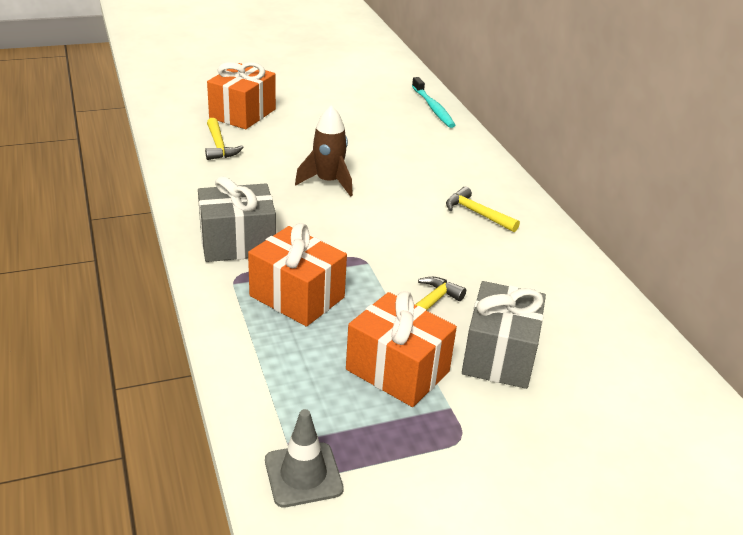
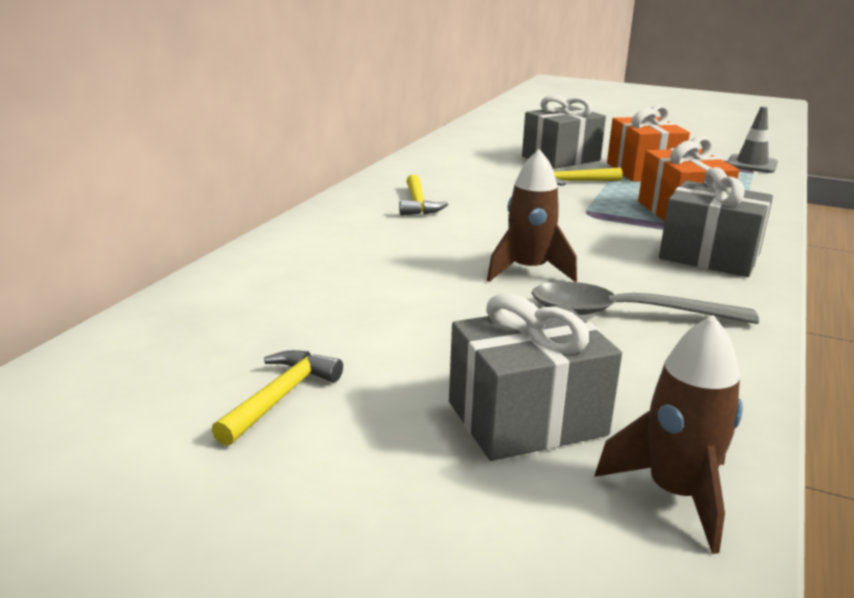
camera: 135 degrees left, 10 degrees down
yellow hammer [205,118,243,160] -> yellow hammer moved to [212,350,343,446]
orange gift [207,62,276,129] -> grey gift [449,293,622,461]
turquoise toothbrush [412,77,455,128] -> none
none -> grey spoon [532,282,759,324]
none -> brown rocket [594,315,743,554]

